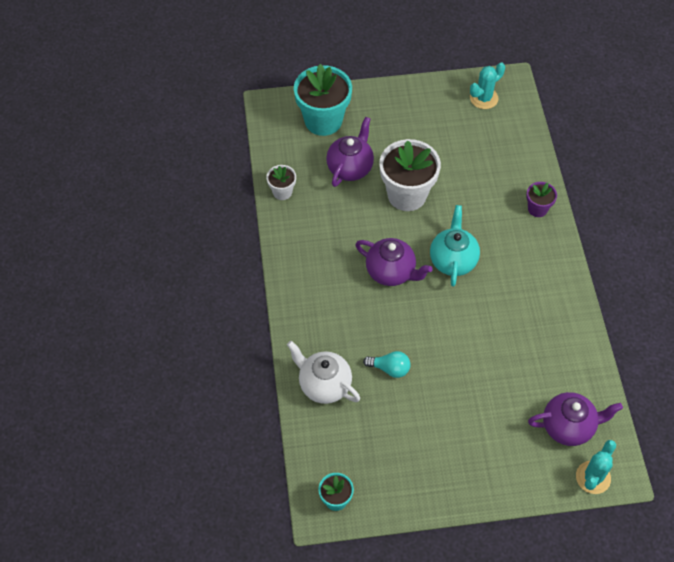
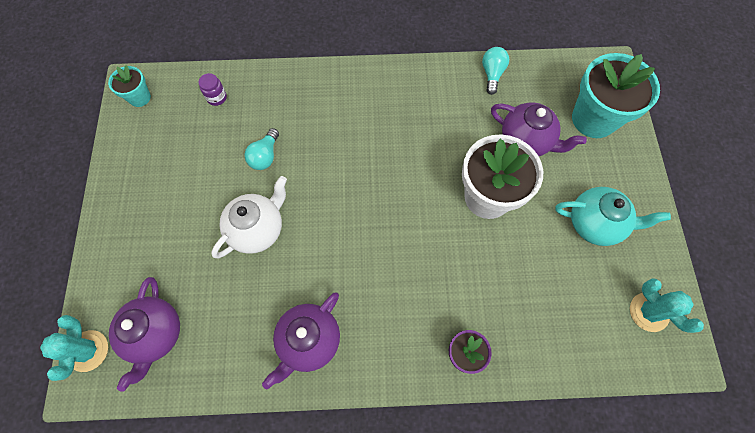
camera: 95 degrees right, 10 degrees up
white flower pot [266,165,296,200] -> turquoise light bulb [482,47,509,95]
white teapot [287,341,360,404] -> white teapot moved to [211,176,287,259]
purple teapot [355,238,433,286] -> purple teapot moved to [262,292,340,390]
turquoise teapot [430,205,480,287] -> turquoise teapot moved to [555,187,671,246]
turquoise cactus [576,440,616,494] -> turquoise cactus turned 45 degrees clockwise [40,315,108,381]
none -> purple jar [199,73,227,106]

